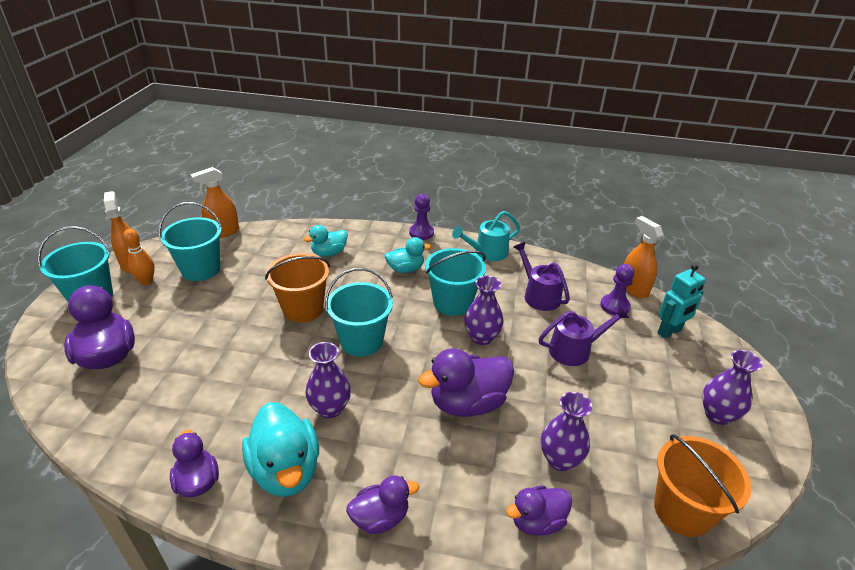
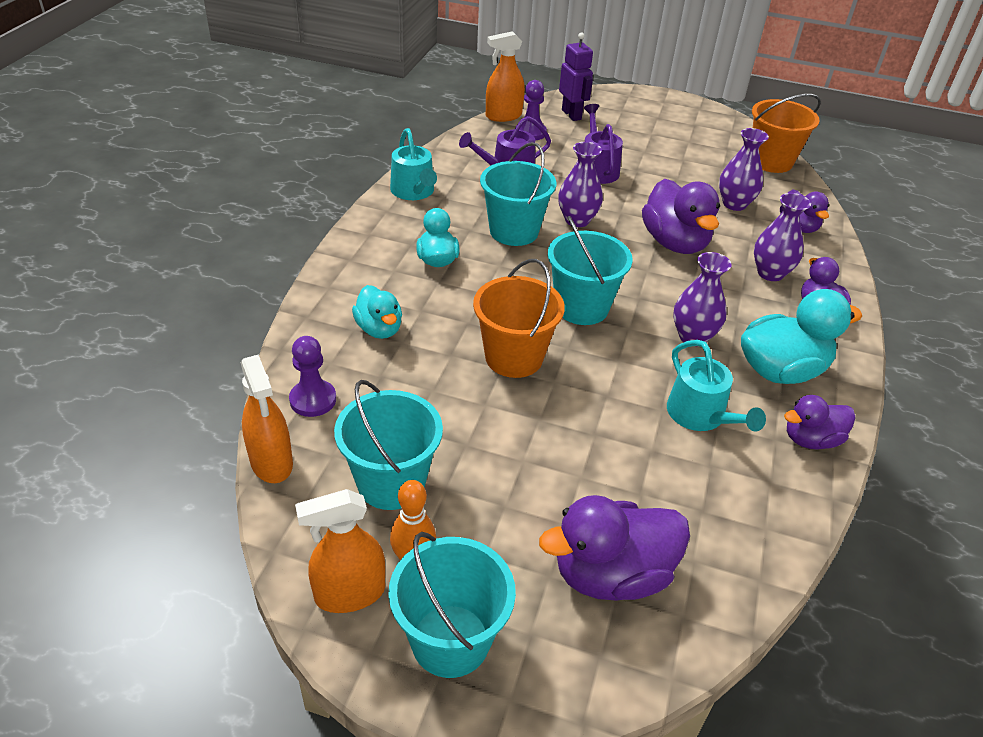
camera: 85 degrees left, 5 degrees up
purple pawn [409,194,434,240] -> purple pawn moved to [289,336,336,417]
turquoise robot [657,264,706,339] -> purple robot [559,33,593,121]
purple vase [702,350,763,425] -> purple vase moved to [754,193,811,281]
none -> turquoise watering can [667,340,766,432]

